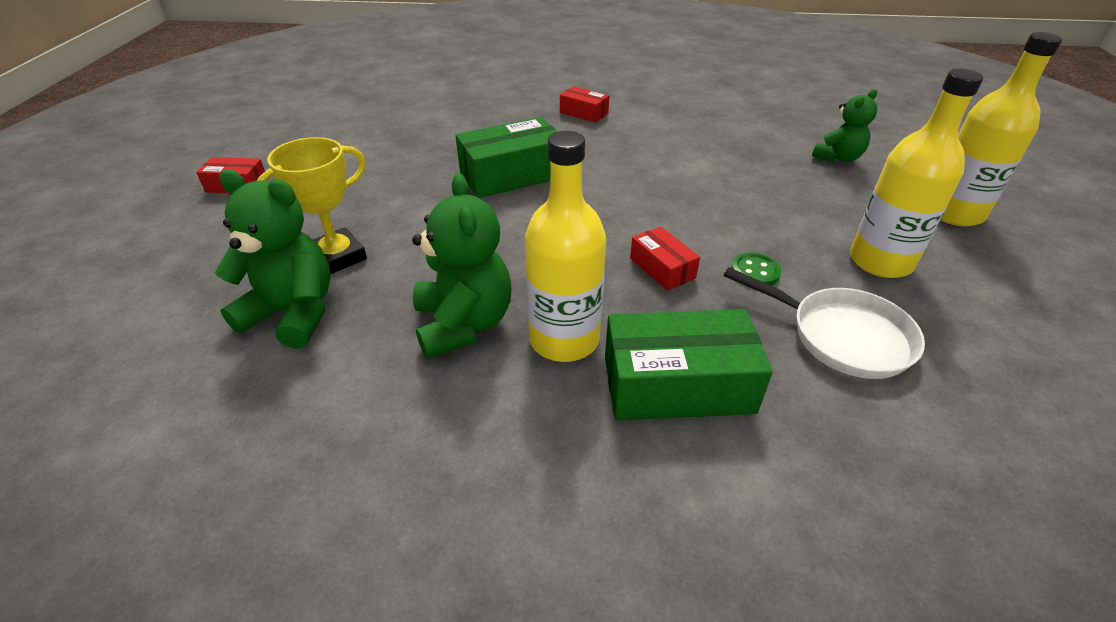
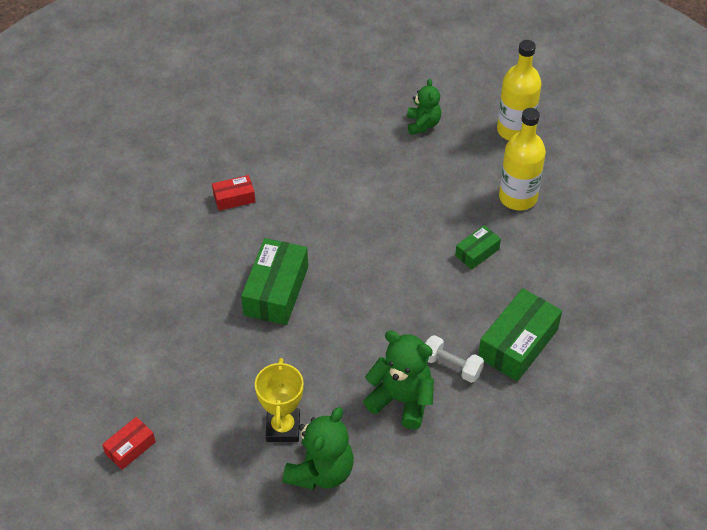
camera: 50 degrees left, 10 degrees up
green teddy bear [215,170,331,349] -> green teddy bear turned 150 degrees clockwise [282,407,354,490]
yellow bottle [525,131,606,362] -> white dumbbell [425,335,484,383]
red box [630,226,700,291] -> none
white pan [724,267,925,379] -> none
green button [731,252,781,286] -> green box [455,225,501,270]

